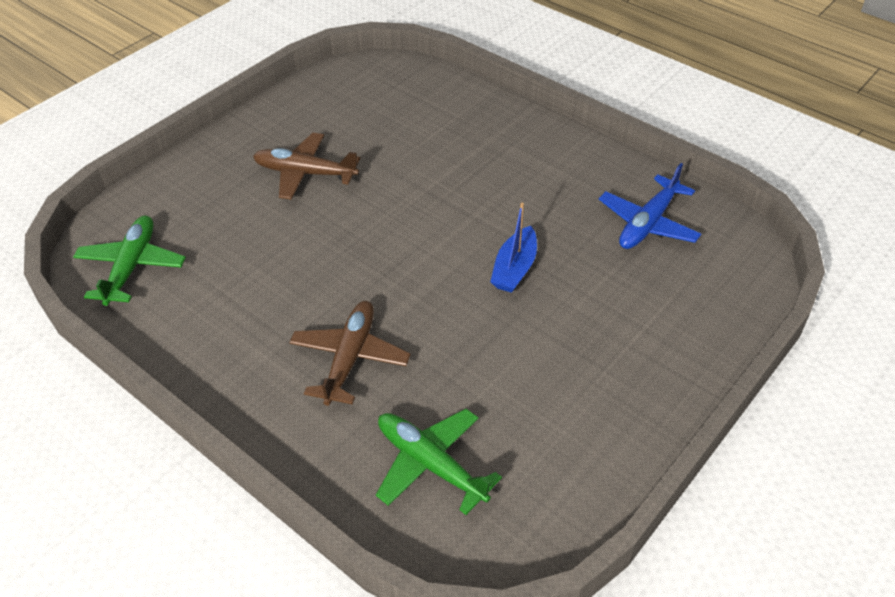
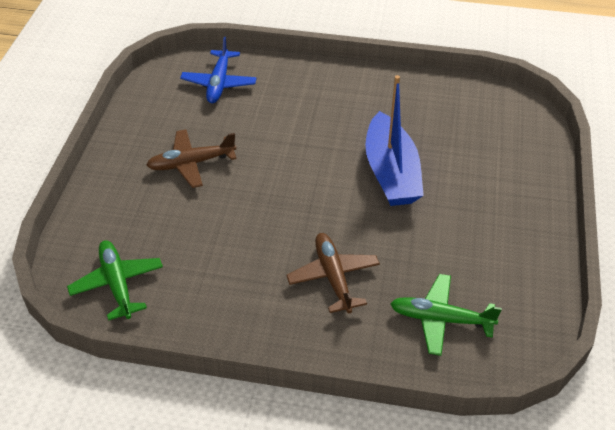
camera: 30 degrees left, 0 degrees up
blue boat [490,202,537,293] -> blue boat [365,75,424,206], size x1.86
blue plane [599,163,701,249] -> blue plane moved to [180,37,257,103]

